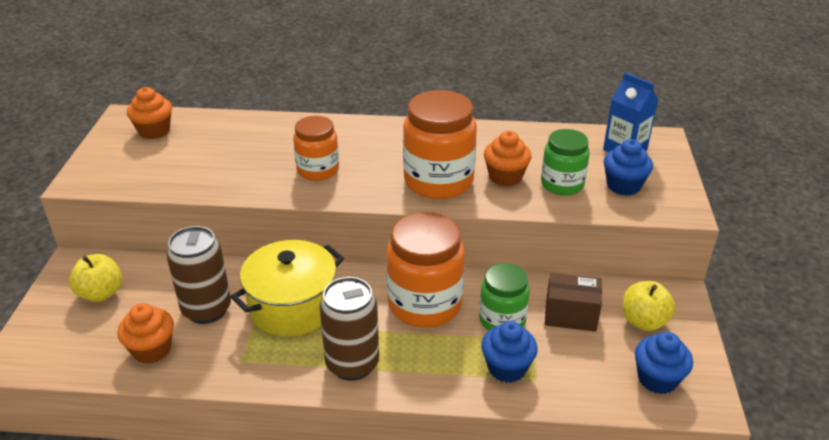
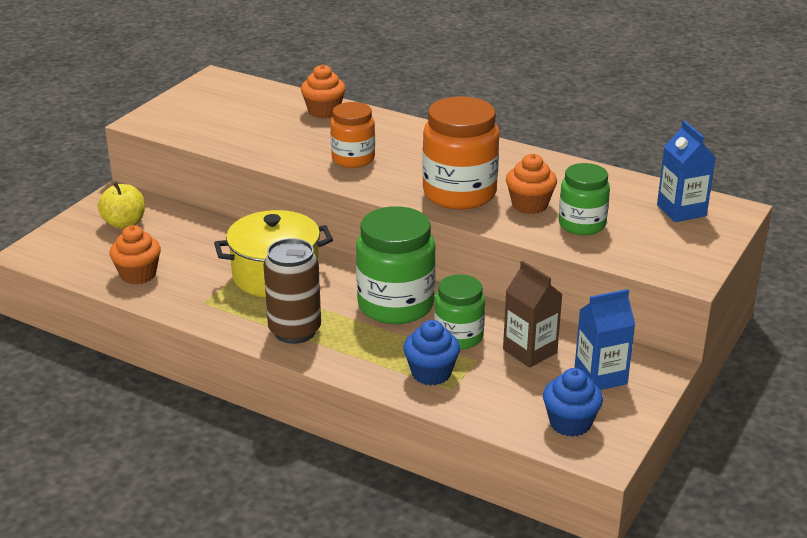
camera: 25 degrees right, 5 degrees down
orange cupcake [127,87,172,139] -> orange cupcake moved to [301,64,346,118]
brown can [167,226,231,324] -> none
orange jar [386,212,465,328] -> green jar [356,206,436,324]
brown box [545,273,602,332] -> brown carton [503,261,563,368]
blue cupcake [604,139,653,196] -> none
yellow apple [622,281,676,331] -> blue carton [574,289,635,390]

